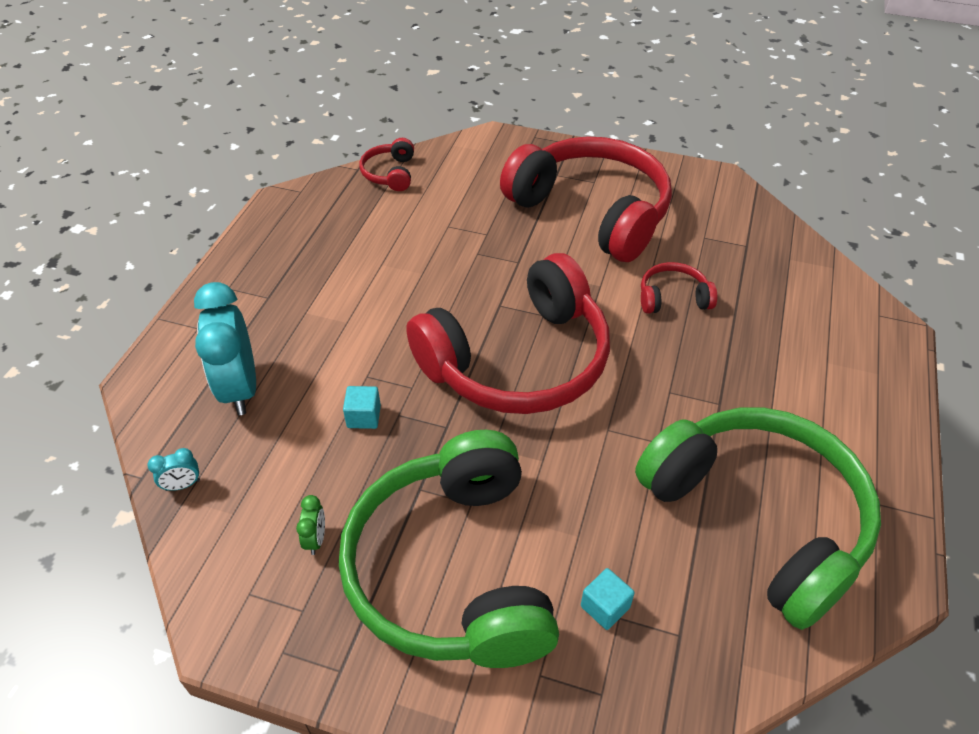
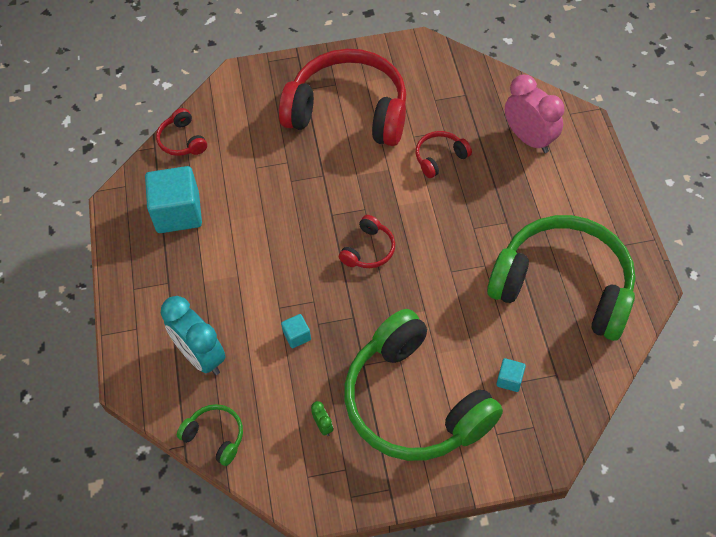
camera: 25 degrees left, 10 degrees up
turquoise clock [147,448,200,491] -> green headphones [177,404,243,466]
red headphones [406,253,610,414] -> red headphones [339,215,395,268], size x0.42
none -> turquoise cube [145,166,202,233]
none -> pink clock [505,75,564,153]

